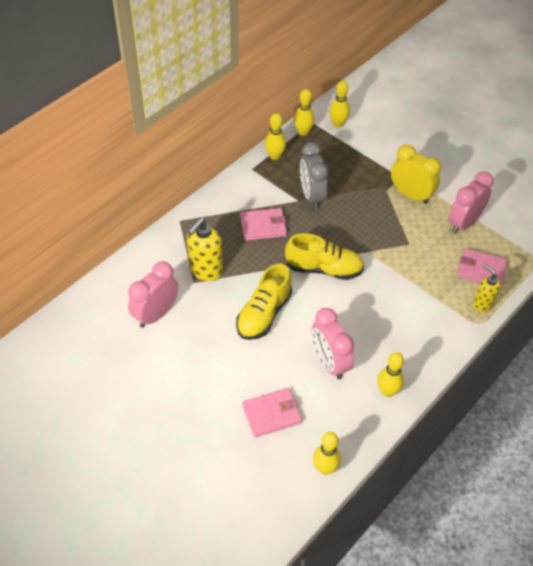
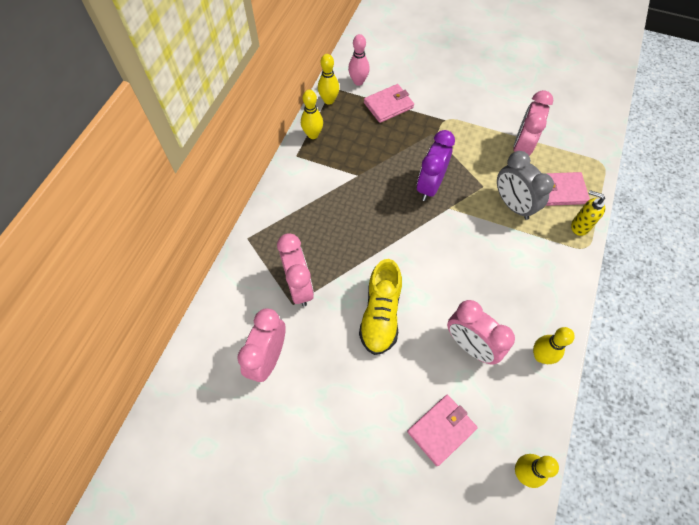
camera: 20 degrees left, 10 degrees up
yellow soap dispenser [187,217,223,281] -> pink clock [277,233,314,306]
pink wallet [240,208,287,241] -> pink wallet moved to [364,84,414,123]
yellow shoe [285,233,364,280] -> none
grey clock [300,142,328,209] -> grey clock moved to [497,151,554,220]
yellow bowling pin [329,81,350,127] -> pink bowling pin [348,34,370,86]
yellow clock [391,145,441,204] -> none
none -> purple clock [417,130,455,201]

